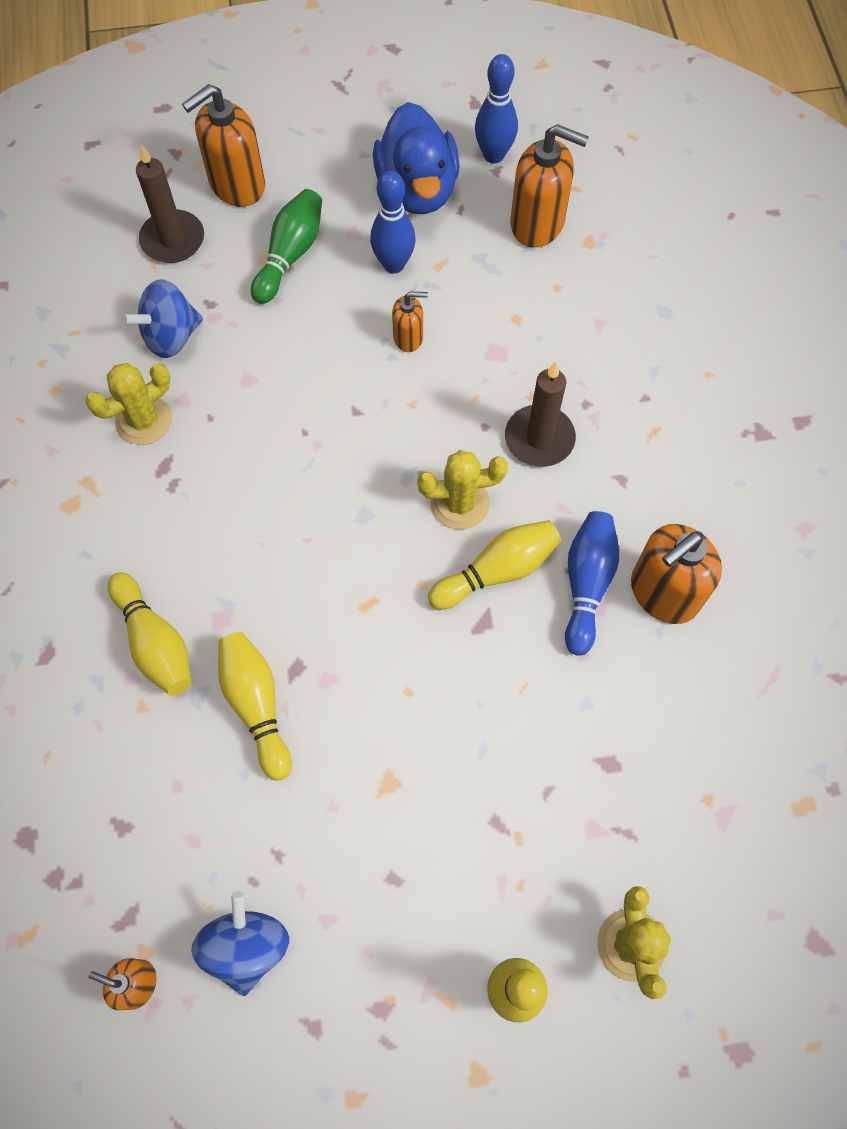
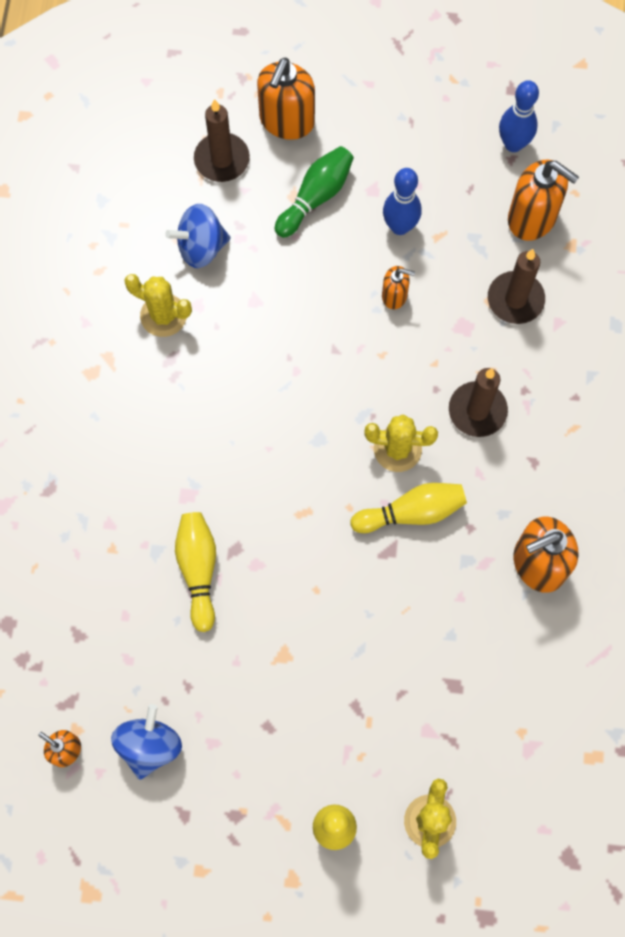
camera: 15 degrees right, 5 degrees up
yellow cactus [85,363,172,445] -> yellow cactus turned 45 degrees clockwise [124,274,192,337]
yellow bowling pin [108,572,192,696] -> none
orange soap dispenser [182,84,265,207] -> orange soap dispenser turned 45 degrees counterclockwise [257,58,315,140]
blue duck [373,102,460,214] -> none
blue bowling pin [565,511,619,656] -> none
none -> brown candle [488,249,545,324]

